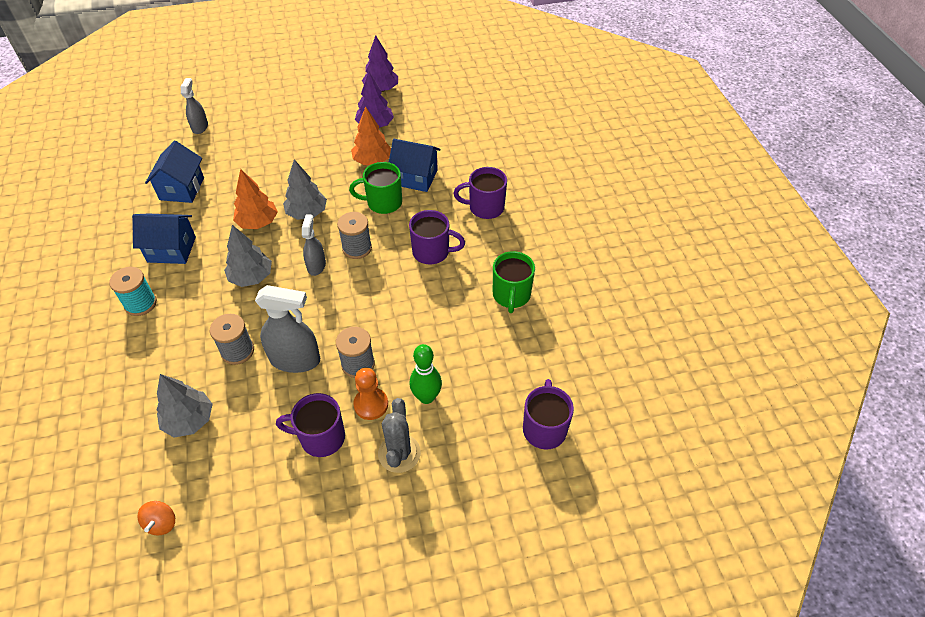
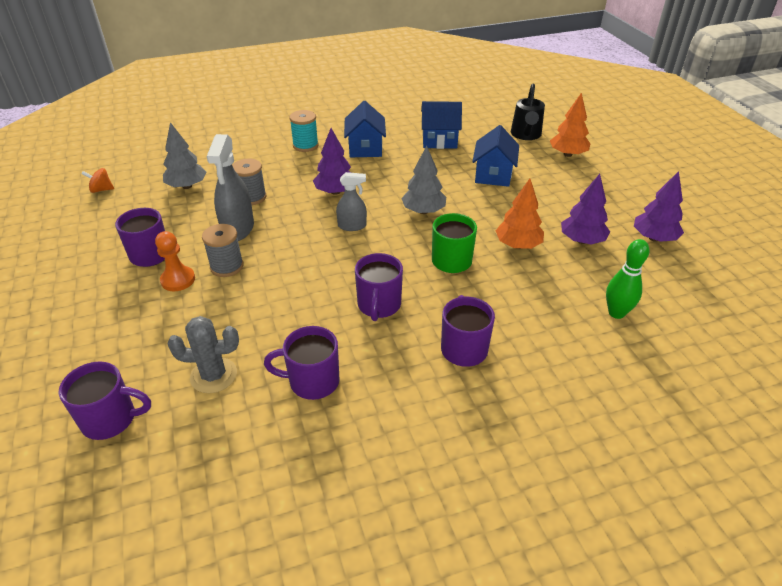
camera: 85 degrees right, 10 degrees down
grey spray bottle [181,78,208,134] -> black watering can [511,84,545,140]
grey tree [224,225,272,287] -> purple tree [313,128,351,195]
orange tree [233,169,278,229] -> orange tree moved to [550,93,590,157]
grey spool [337,212,372,259] -> none
grey cactus [378,398,421,473] -> grey cactus moved to [167,316,239,393]
blue house [389,139,441,192] -> blue house moved to [472,125,519,187]
green bowling pin [410,344,442,404] -> green bowling pin moved to [606,239,649,319]
green mug [493,251,535,313] -> purple mug [264,326,340,400]

